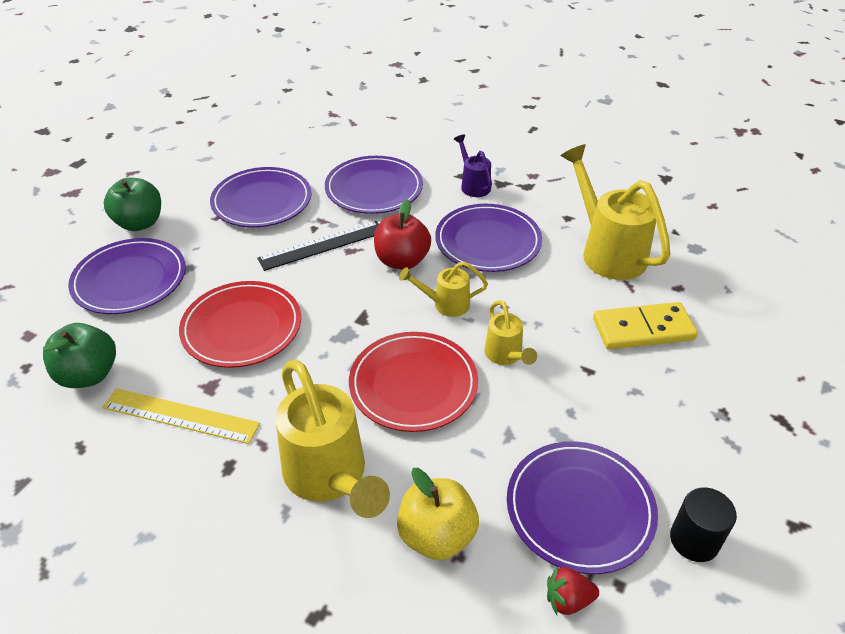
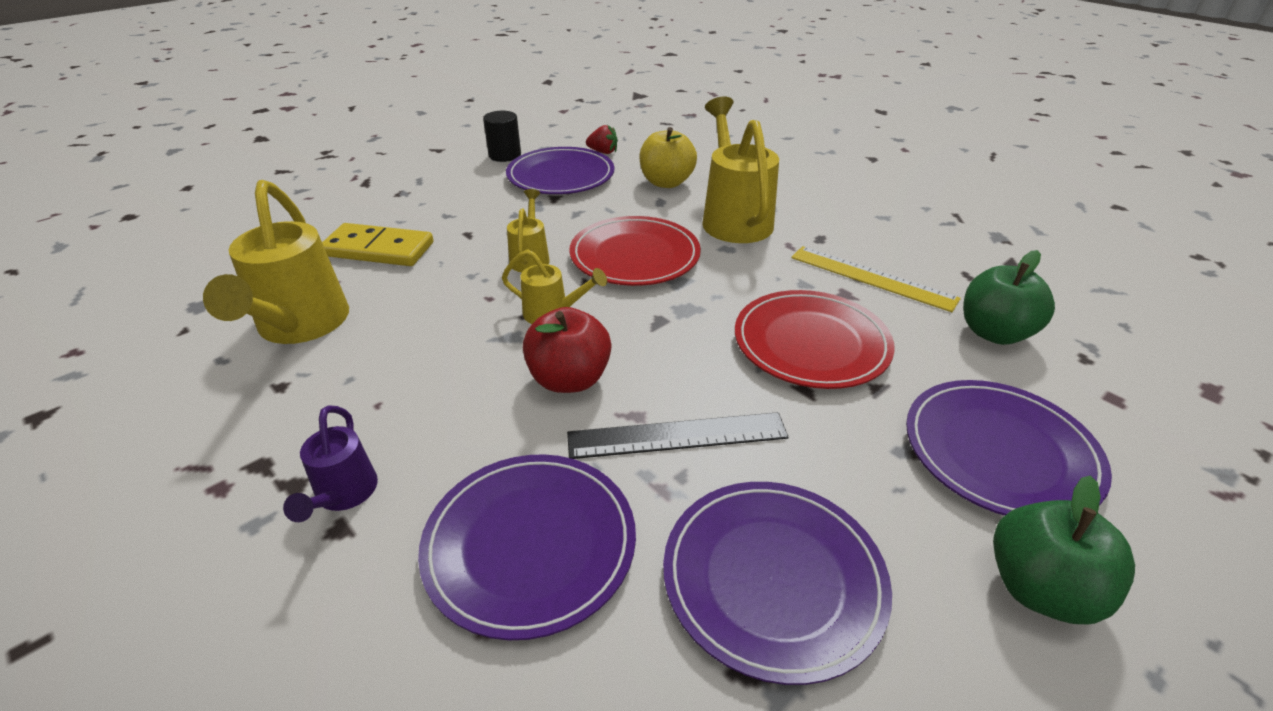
camera: 160 degrees left, 5 degrees down
purple plate [435,204,542,272] -> none

